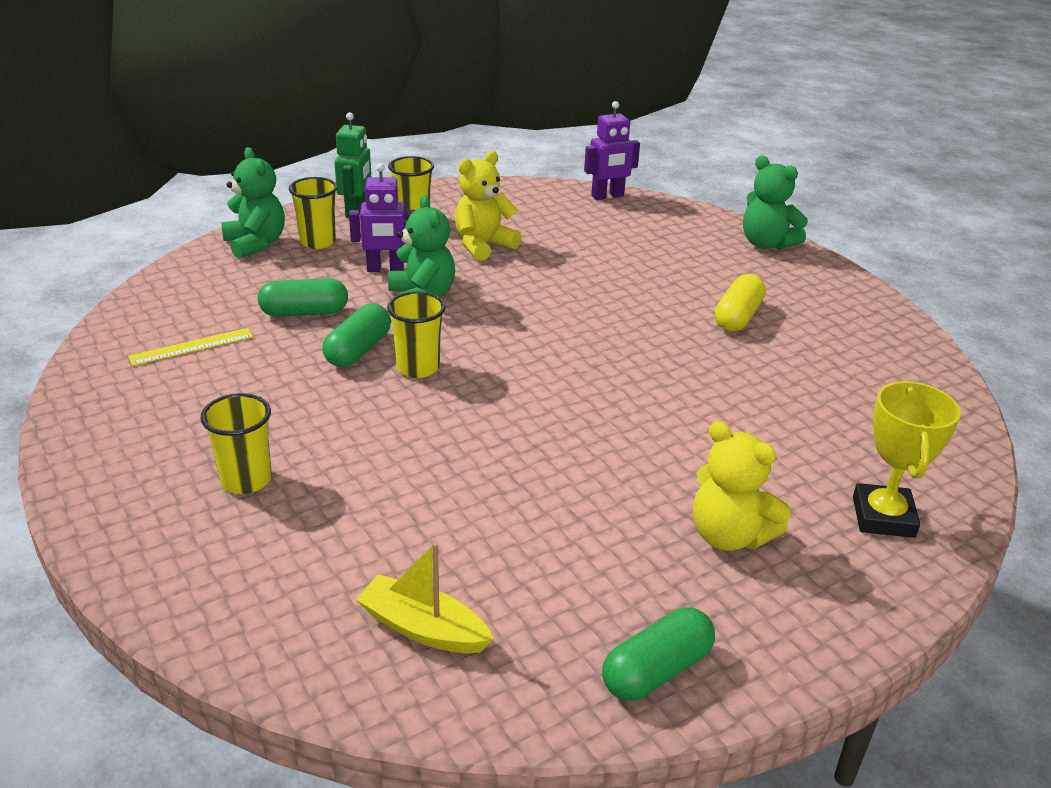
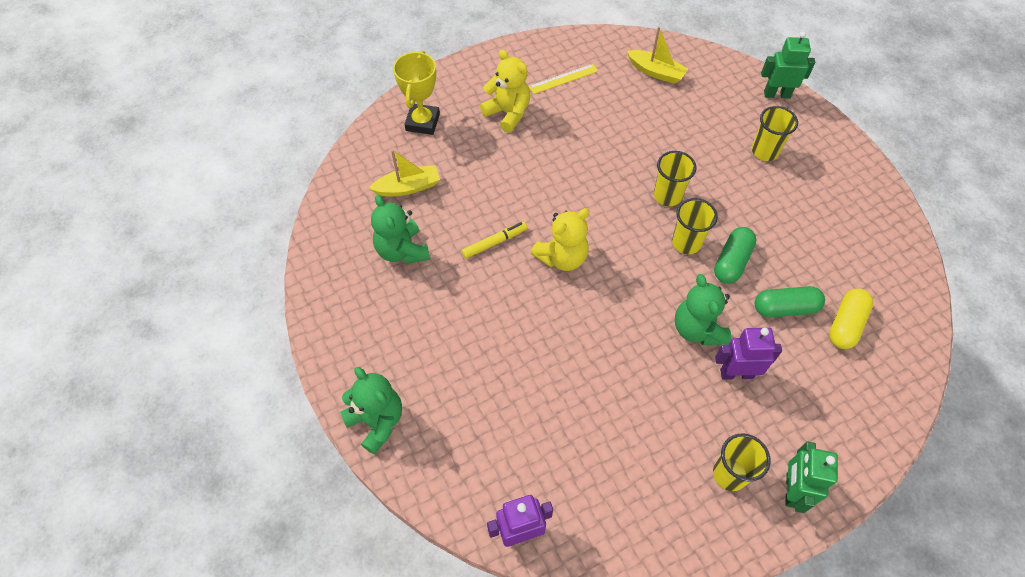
camera: 175 degrees left, 25 degrees up
yellow ruler [128,328,253,366] -> yellow ruler moved to [529,64,598,94]
green teddy bear [221,147,285,259] -> green teddy bear moved to [371,195,430,264]
yellow cup [289,177,337,249] -> yellow cup moved to [654,151,696,206]
yellow teddy bear [455,151,521,261] -> yellow teddy bear moved to [531,208,590,271]
green capsule [602,607,715,701] -> none
yellow capsule [715,274,766,331] -> yellow capsule moved to [829,288,873,349]
none -> yellow boat [369,149,440,196]
none -> yellow marker [462,222,527,258]
none -> green robot [761,31,815,99]

